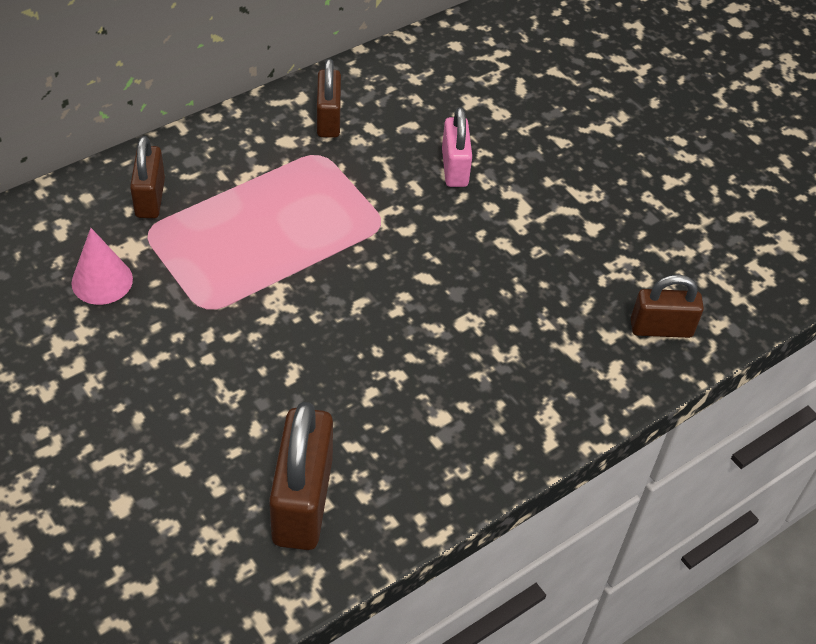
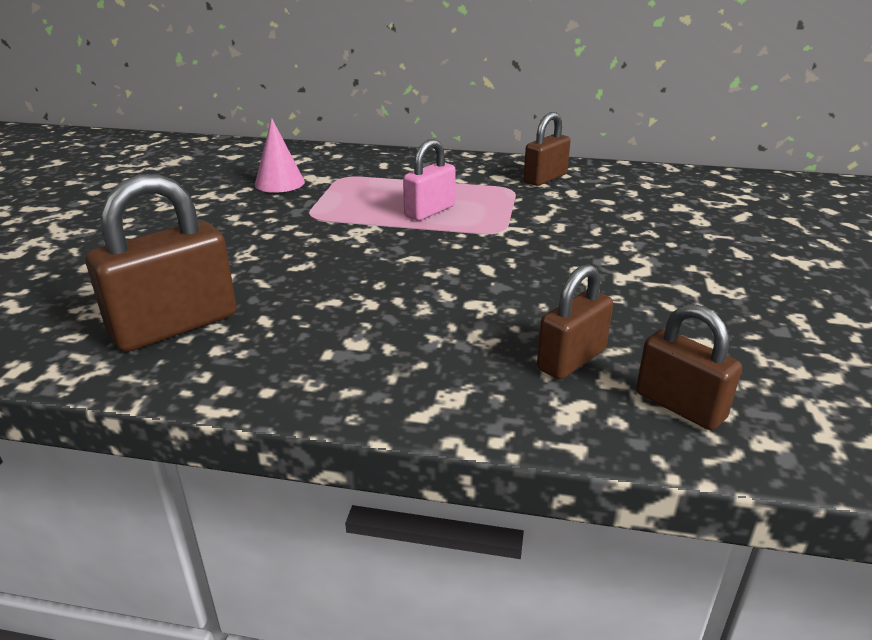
camera: 50 degrees right, 20 degrees down
brown padlock [130,136,165,218] -> brown padlock moved to [537,264,613,380]
pink padlock [442,107,472,187] -> pink padlock moved to [403,139,456,221]

